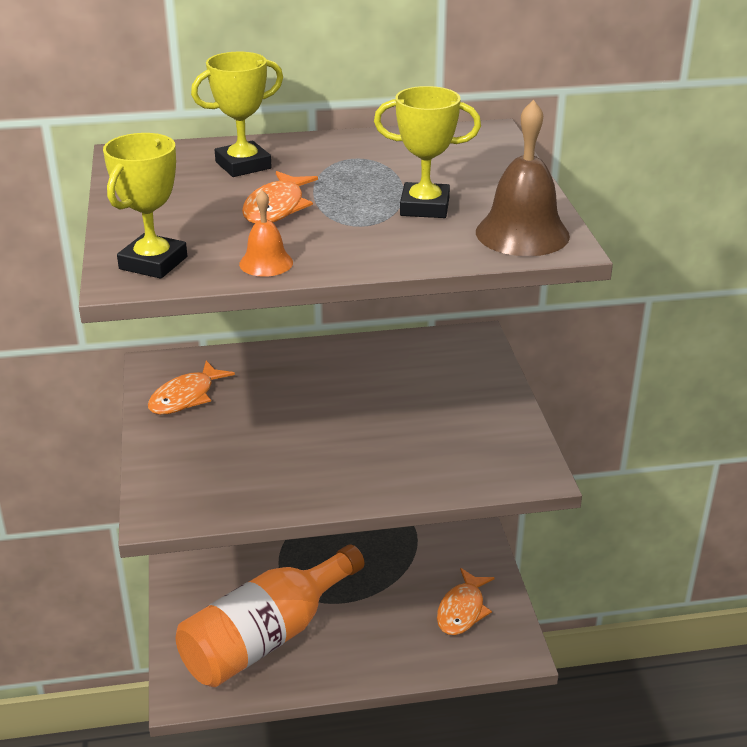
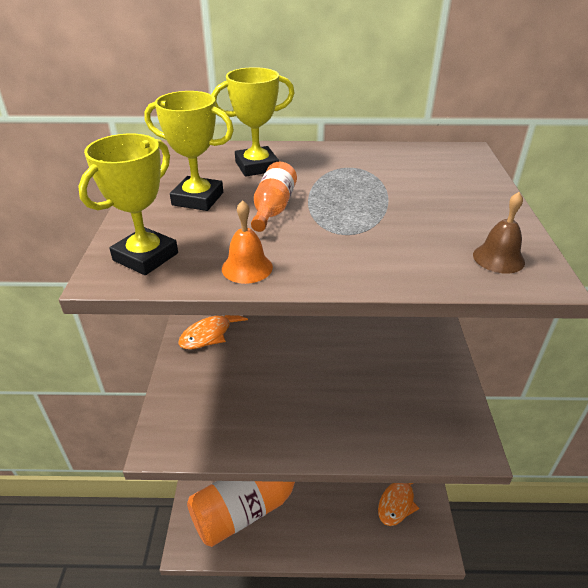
camera: 10 degrees right, 5 degrees up
orange fish [242,171,318,224] -> orange bottle [251,162,297,232]
yellow trophy [374,86,481,218] -> yellow trophy moved to [144,91,234,211]
brown bell [476,100,570,256] -> brown bell [473,192,525,274], size x0.55

